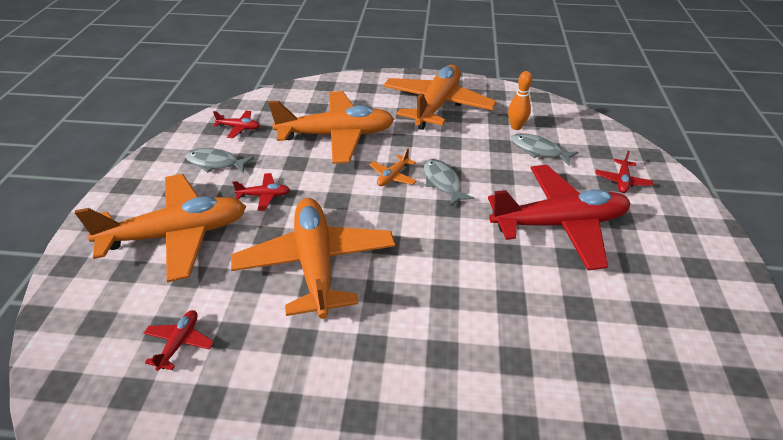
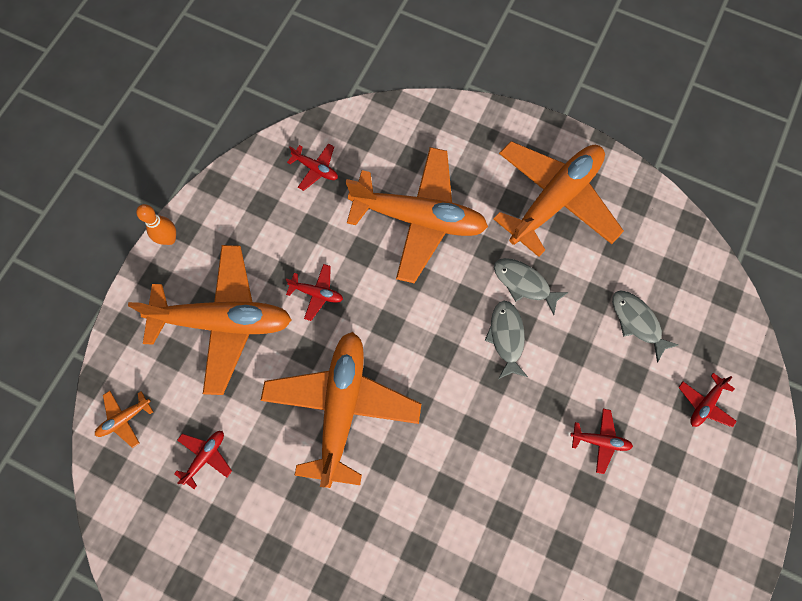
camera: 20 degrees right, 30 degrees up
grey fish [186,148,254,173] -> grey fish moved to [494,258,569,315]
orange plane [369,148,417,186] -> orange plane moved to [95,391,153,448]
red plane [488,165,630,270] -> red plane [570,409,633,474], size x0.40
orange bowling pin [508,71,532,130] -> orange bowling pin moved to [136,204,176,245]

